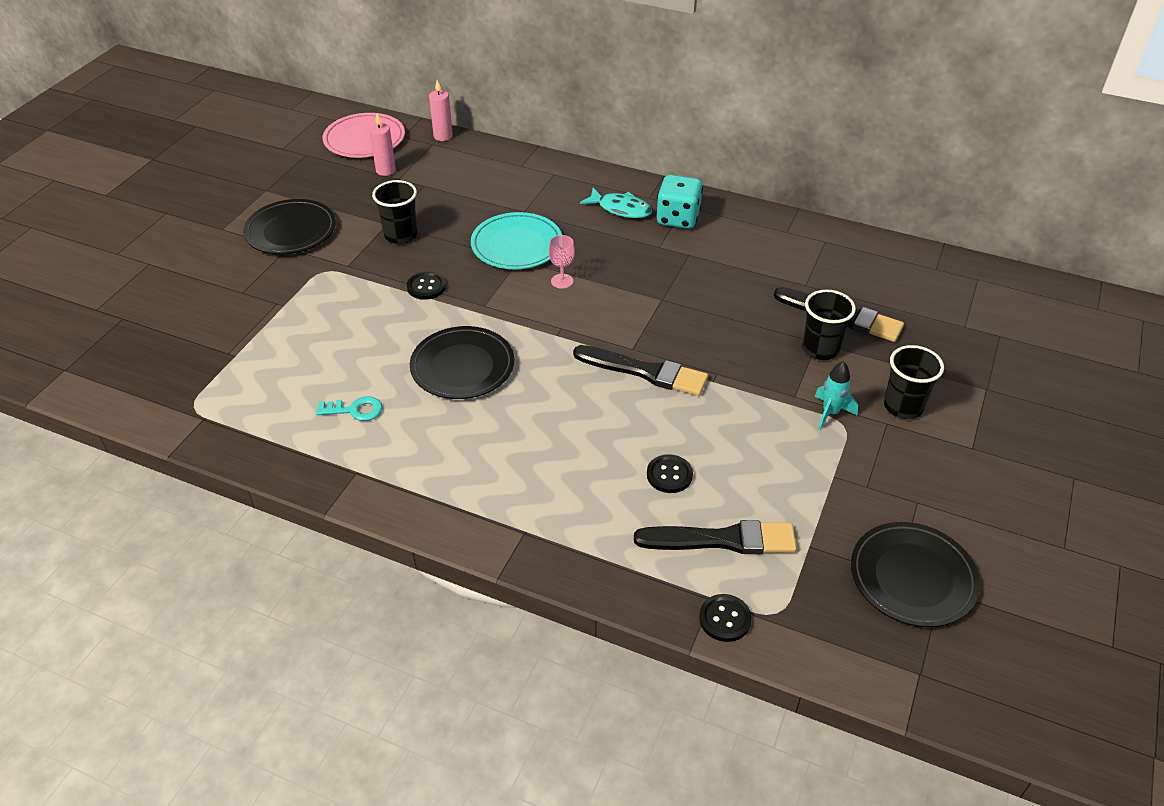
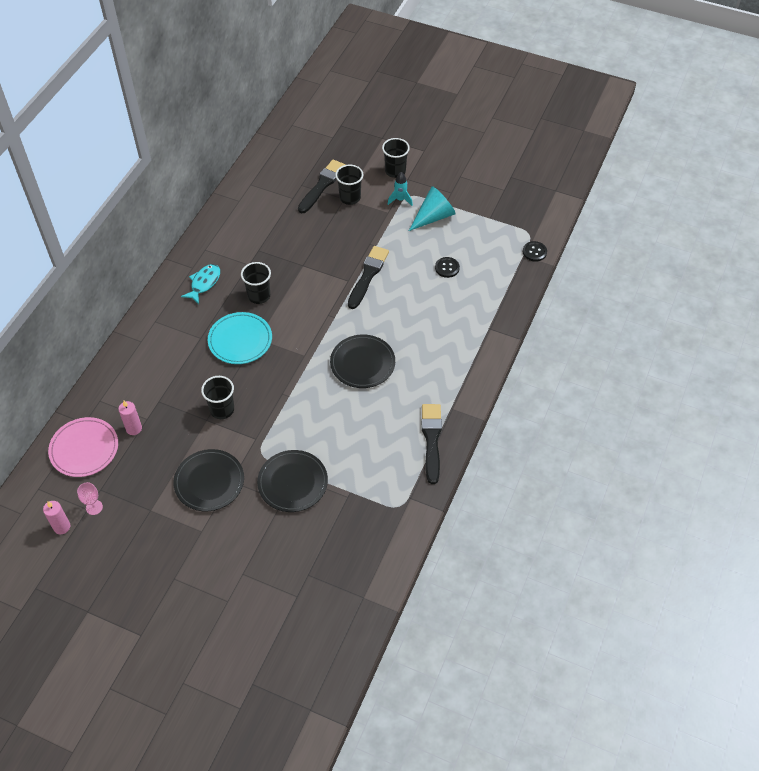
camera: 90 degrees left, 10 degrees up
turquoise key [316,396,383,421] -> none
black button [407,271,446,300] -> none
pink candle [429,80,453,141] -> pink candle moved to [43,501,70,534]
pink goblet [549,235,575,289] -> pink goblet moved to [77,482,103,515]
black brush [634,520,797,554] -> black brush moved to [422,404,442,484]
turquoise dice [657,175,703,229] -> none
black plate [851,522,980,627] -> black plate moved to [257,450,328,512]
none -> black cup [241,262,271,304]
none -> turquoise cone [409,186,456,231]

